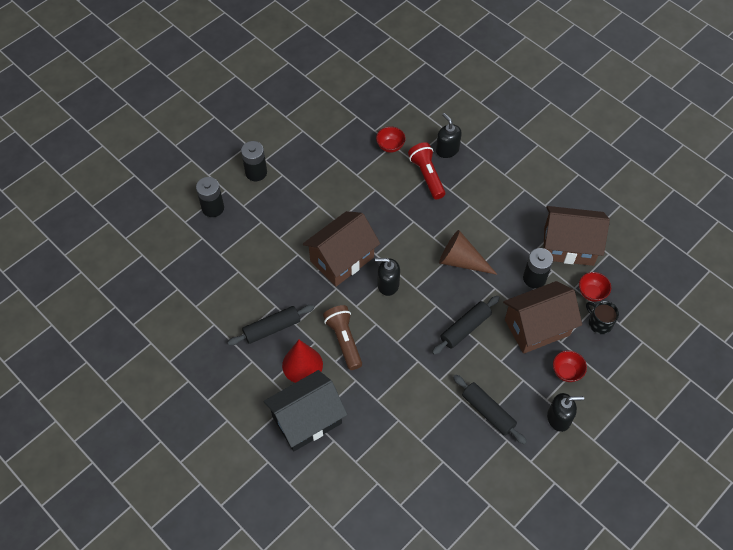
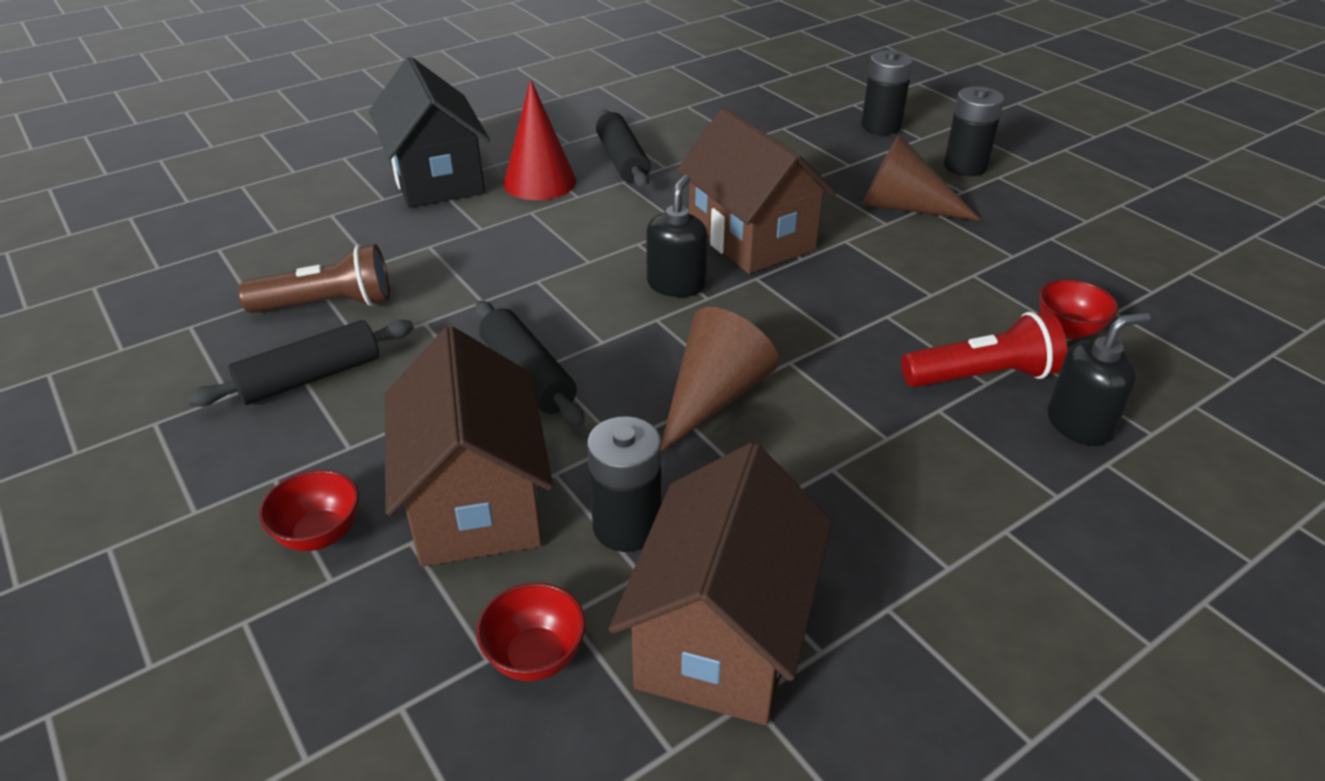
camera: 100 degrees right, 20 degrees down
brown flashlight [323,305,362,370] -> brown flashlight moved to [238,244,390,313]
black soap dispenser [547,393,584,432] -> none
black mug [586,301,619,334] -> none
none -> brown cone [862,134,982,221]

